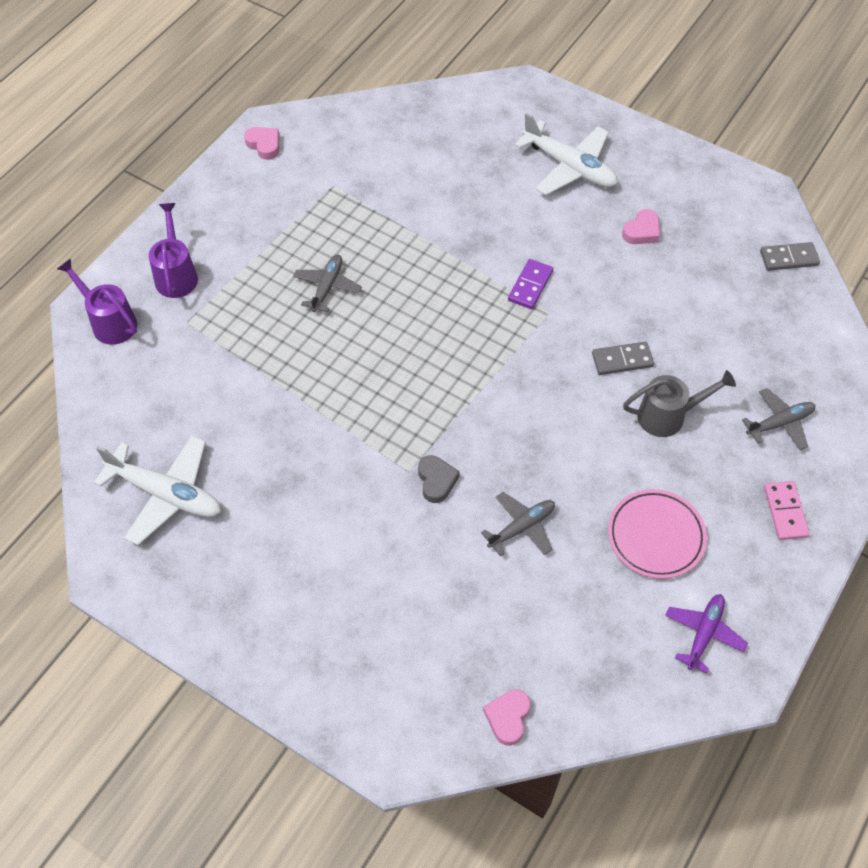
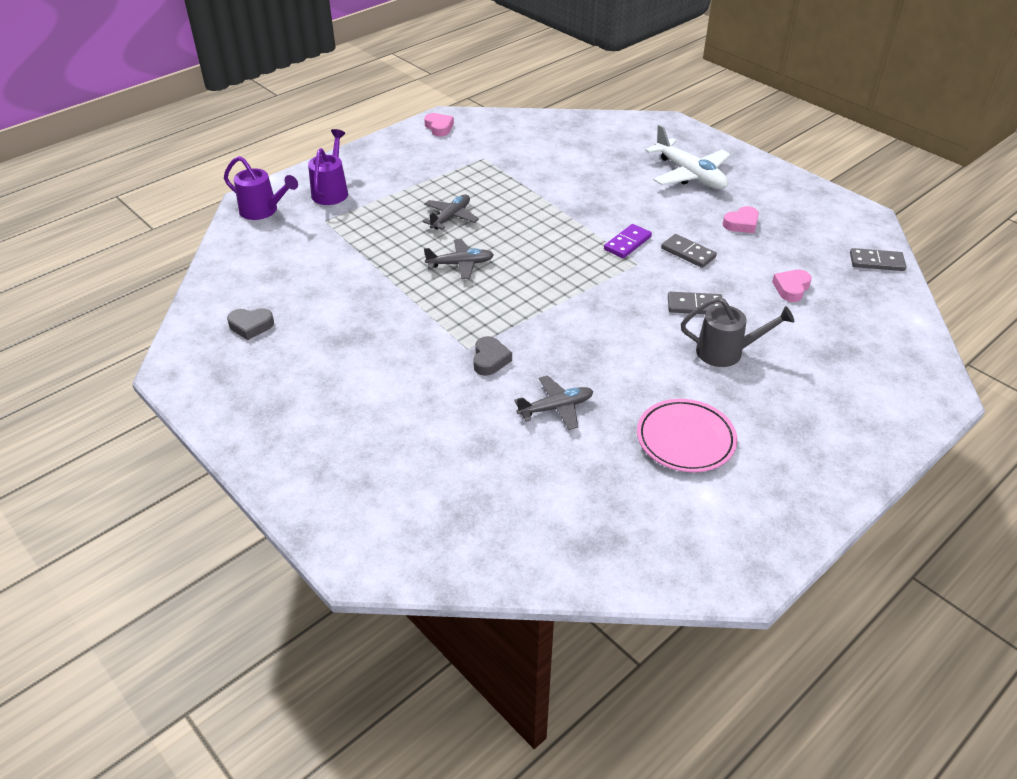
camera: 15 degrees right, 15 degrees down
purple watering can [57,258,137,345] -> purple watering can turned 150 degrees clockwise [224,156,298,220]
white plane [94,436,221,545] -> grey heart [227,308,274,340]
pink heart [483,689,530,746] -> pink heart moved to [772,270,812,302]
purple plane [665,594,748,673] -> none
grey plane [742,388,815,450] -> grey plane moved to [424,239,494,279]
pink domino [764,481,810,540] -> none
none -> grey domino [661,234,717,268]

